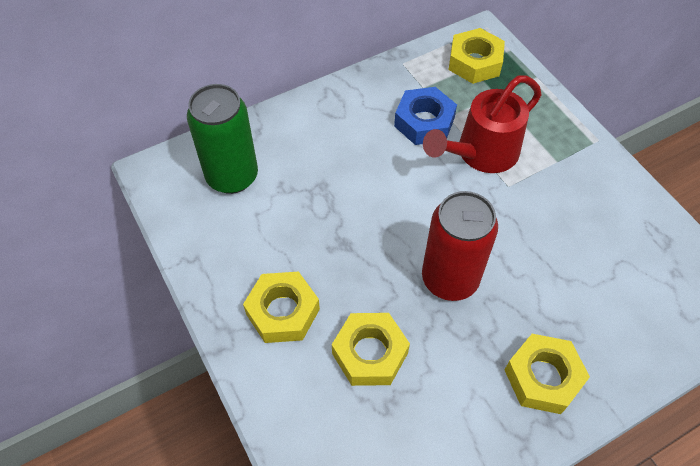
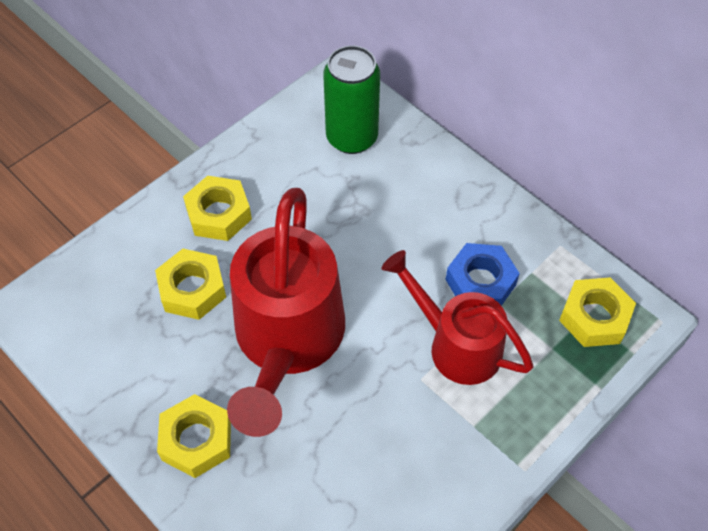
camera: 75 degrees right, 0 degrees up
red can [422,191,498,301] -> red watering can [227,188,345,437]

